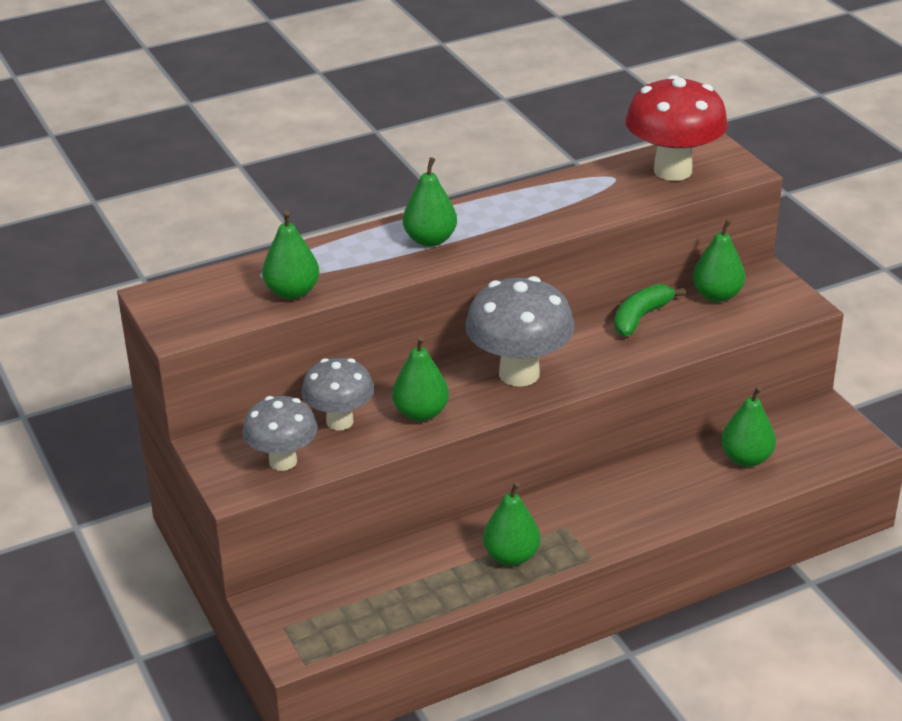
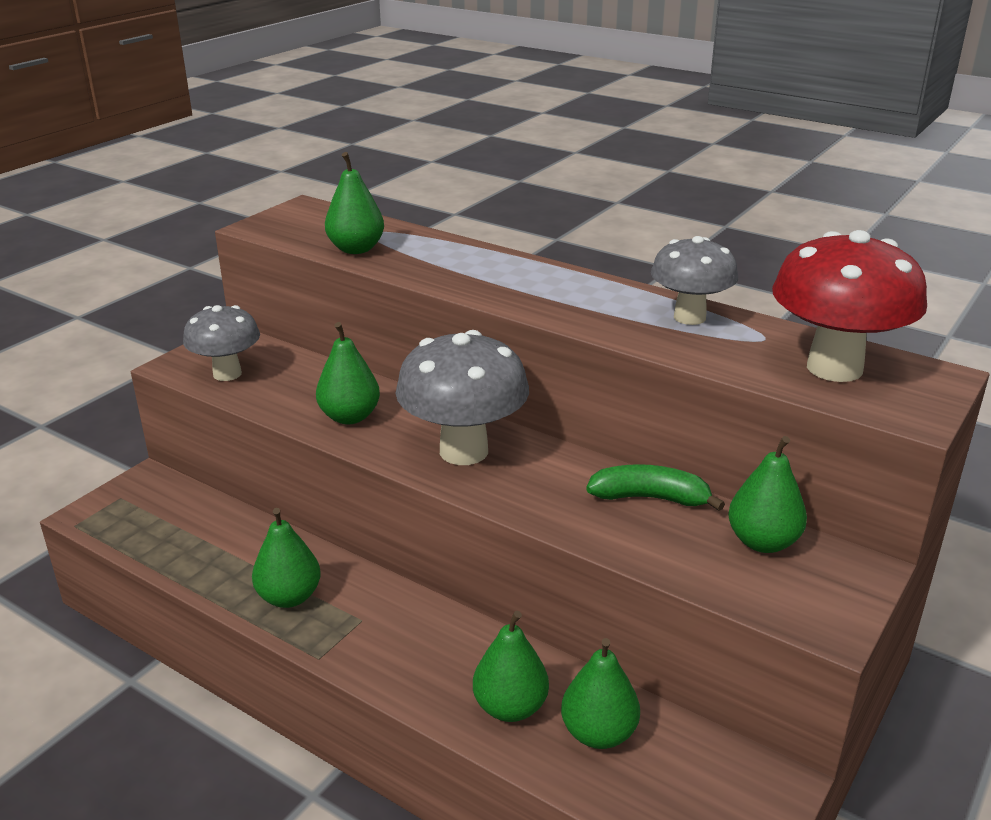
camera: 60 degrees right, 5 degrees down
grey mushroom [301,358,374,430] -> grey mushroom moved to [651,236,738,325]
green pear [403,157,457,247] -> green pear moved to [473,611,549,722]

